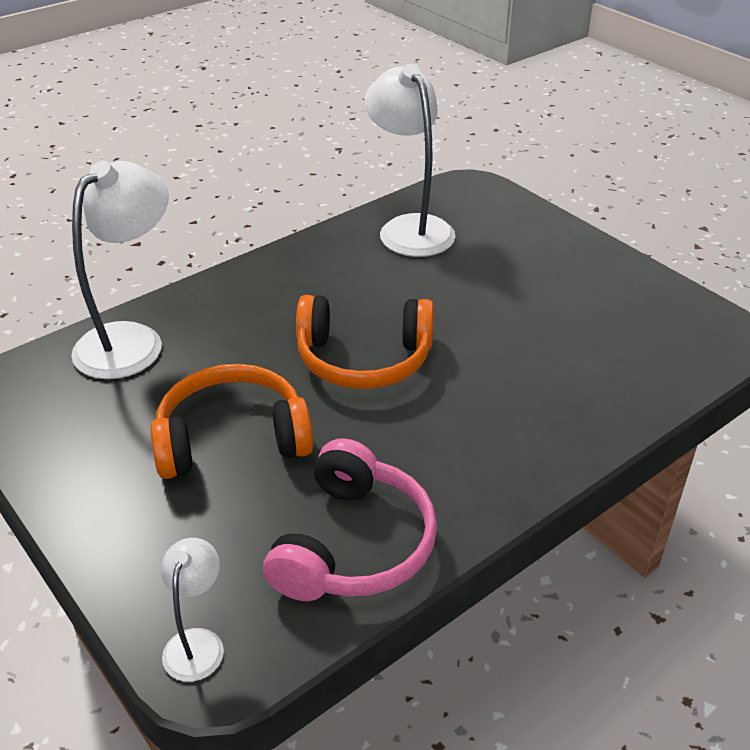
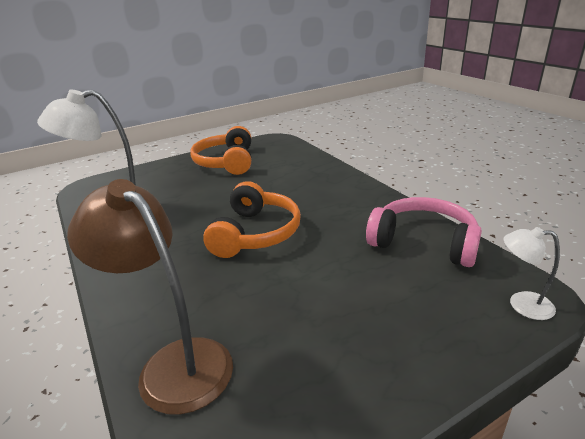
camera: 80 degrees left, 10 degrees down
white lamp [71,161,169,379] -> brown lamp [67,179,233,415]
orange headphones [151,364,313,479] -> orange headphones moved to [190,126,251,175]

